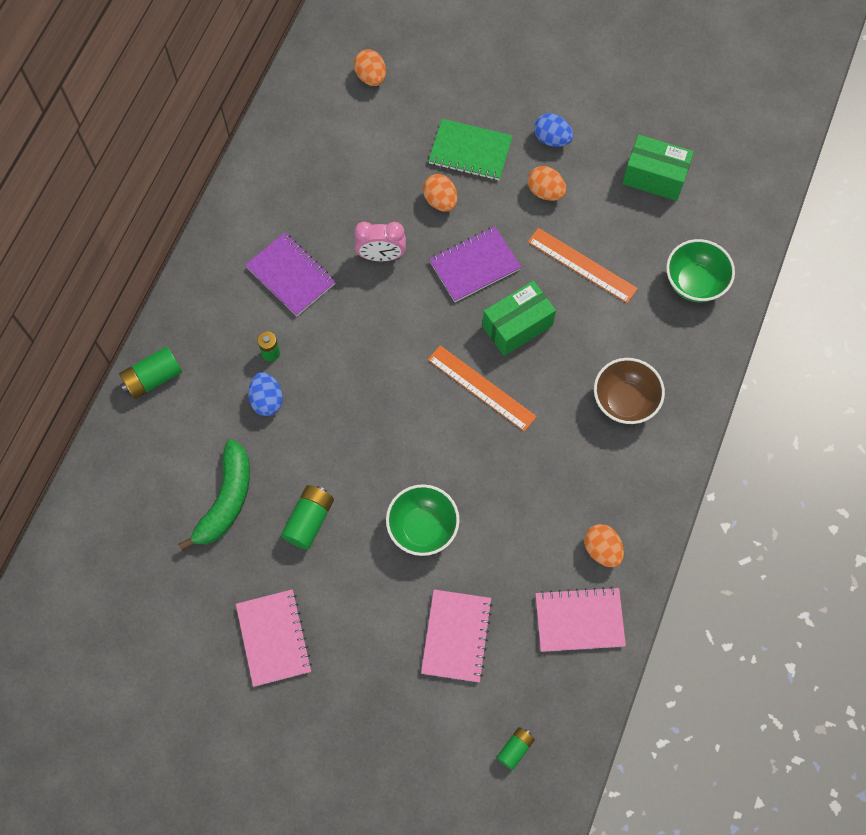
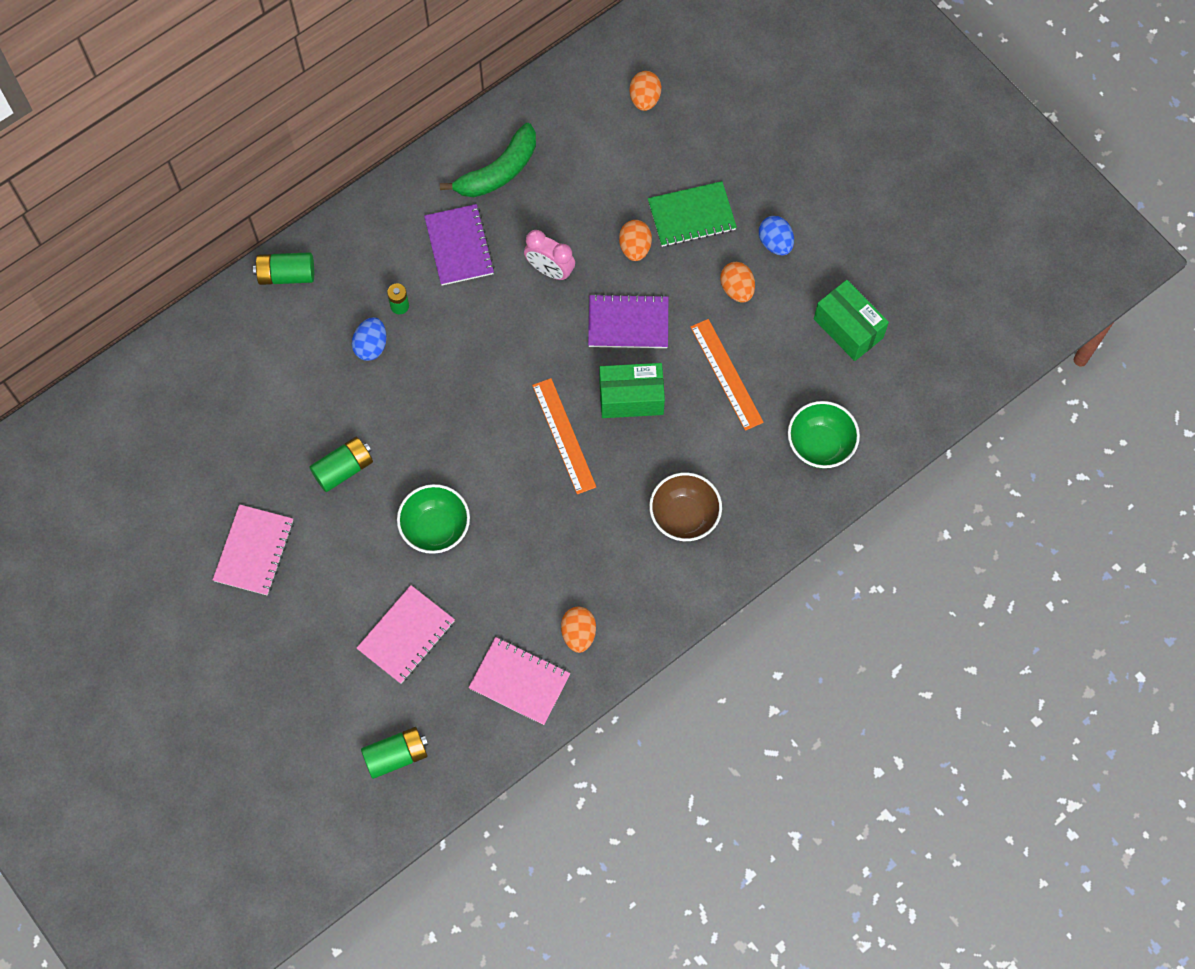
camera: 30 degrees right, 0 degrees up
green banana [178,439,250,551] -> green banana moved to [440,123,536,197]
green notebook [428,119,513,180] -> green notebook turned 60 degrees counterclockwise [648,181,737,247]
green battery [496,727,535,770] -> green battery [361,727,428,779], size x1.61

